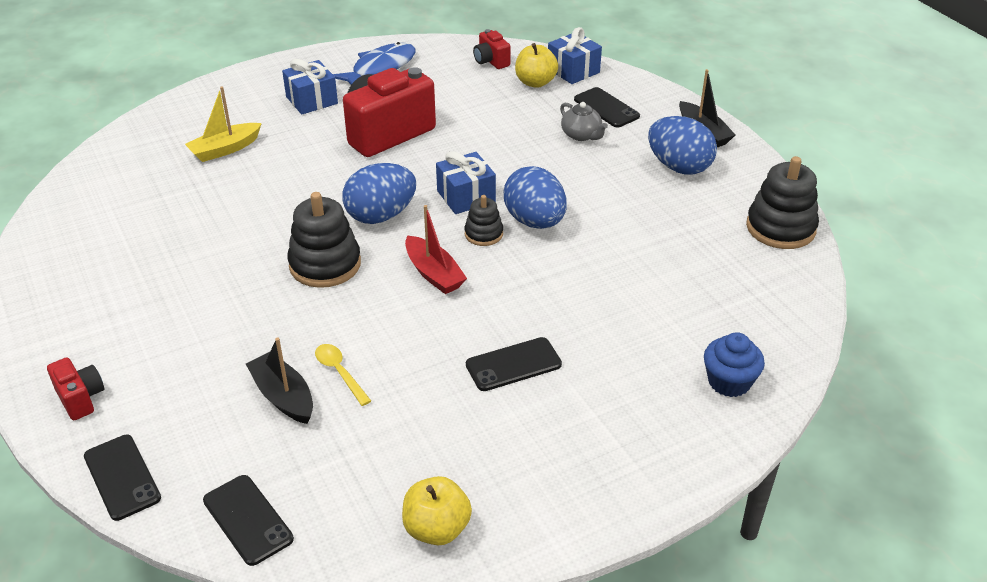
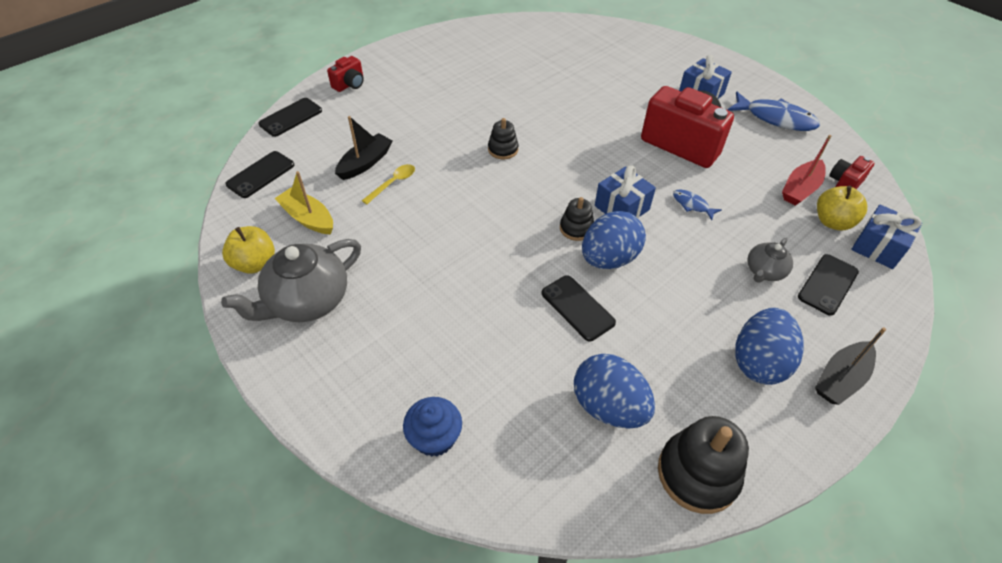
camera: 75 degrees right, 10 degrees up
yellow boat [185,86,262,162] -> yellow boat moved to [275,171,333,234]
black stacking toy [288,192,361,288] -> black stacking toy [488,118,519,159], size x0.56
blue egg [343,163,416,224] -> blue egg moved to [574,354,655,429]
red boat [405,205,467,294] -> red boat moved to [782,135,831,206]
black phone [466,337,562,391] -> black phone moved to [542,275,616,341]
none -> grey teapot [221,239,361,322]
none -> blue fish [673,190,722,220]

